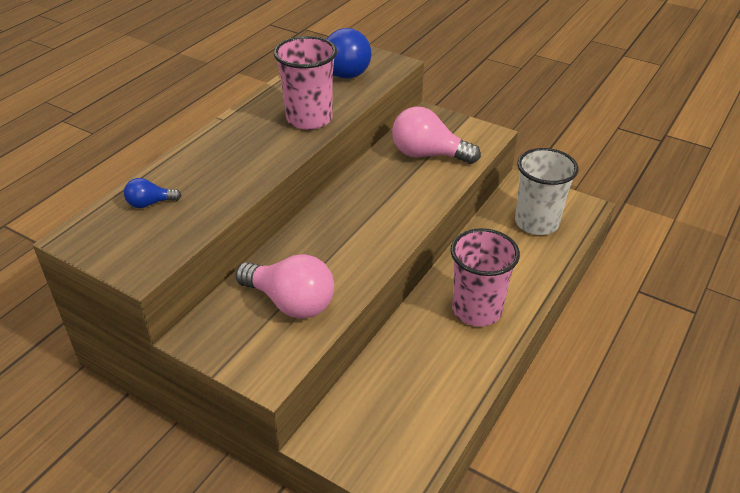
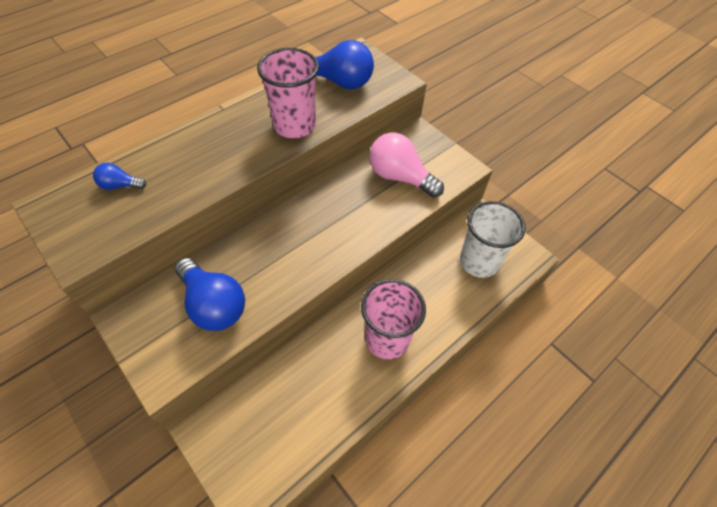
camera: 15 degrees right, 15 degrees up
pink light bulb [235,254,334,319] -> blue light bulb [175,258,245,331]

